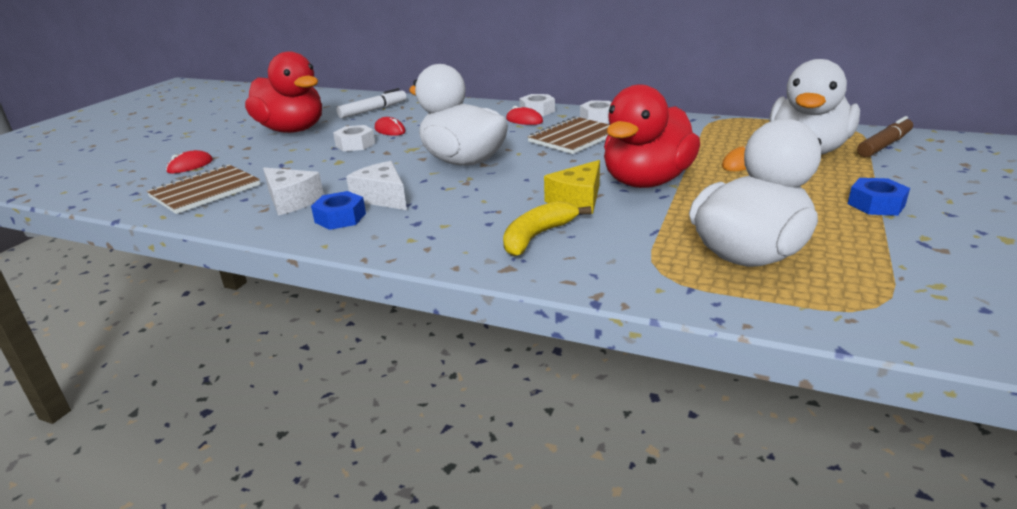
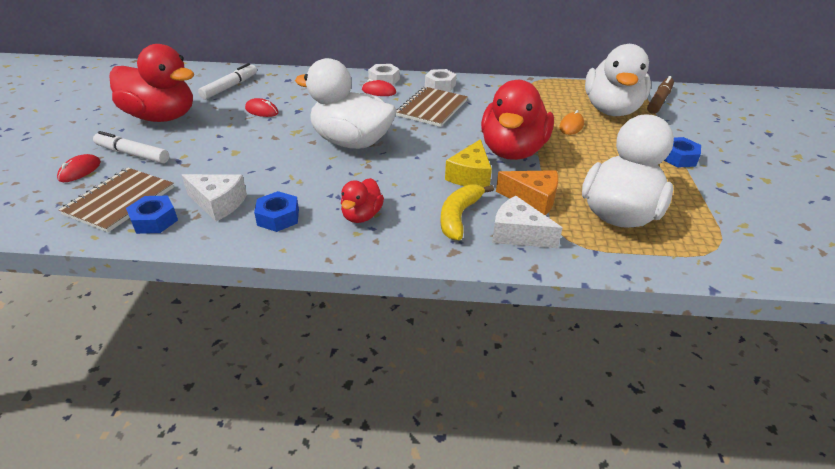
camera: 20 degrees left, 10 degrees up
white nut [333,125,375,151] -> none
white cheese [346,161,407,210] -> white cheese moved to [492,196,562,248]
none -> white marker [93,131,169,163]
none -> blue nut [126,196,178,234]
none -> red duck [341,178,384,223]
none -> orange cheese [496,170,558,215]

